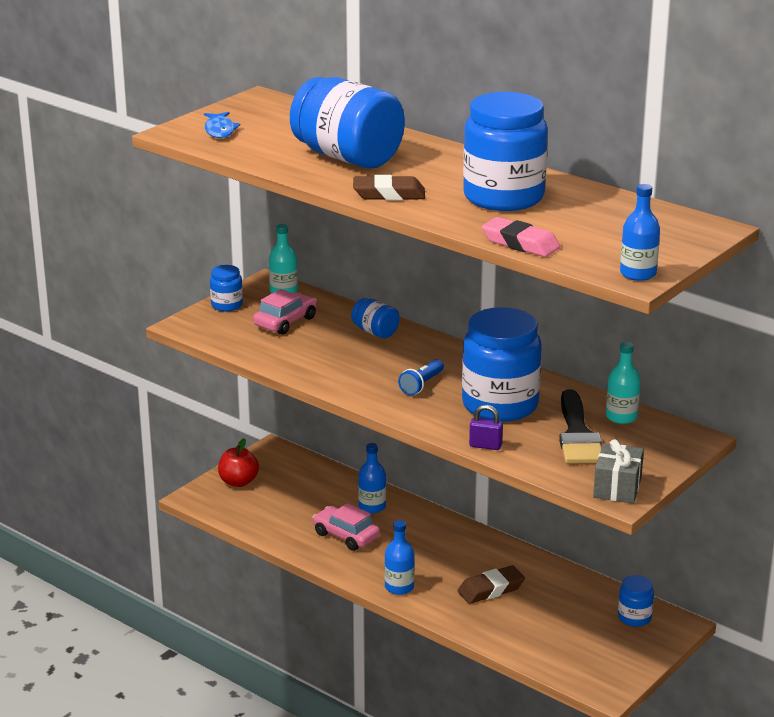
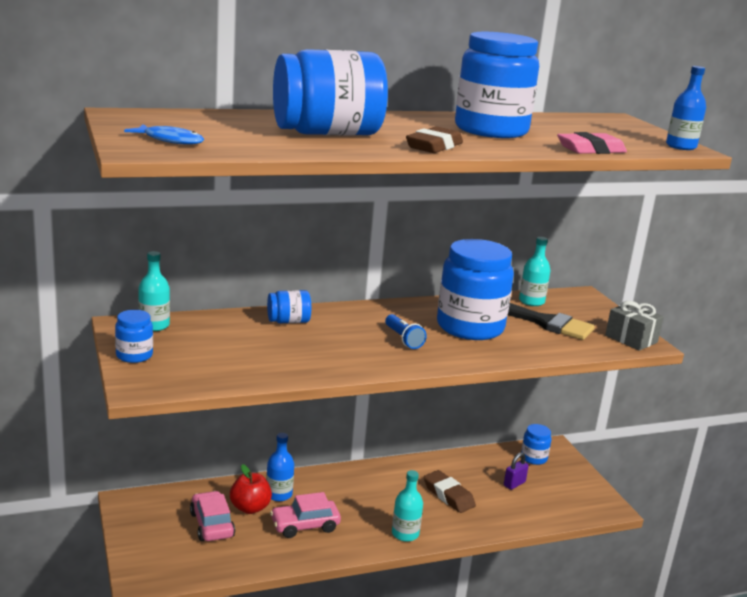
camera: 60 degrees left, 5 degrees down
red apple [218,438,259,487] -> red apple moved to [230,464,272,514]
pink car [253,289,317,335] -> pink car moved to [190,491,235,541]
blue bottle [385,520,415,595] -> turquoise bottle [392,470,423,542]
brown eraser [458,565,525,604] -> brown eraser turned 45 degrees counterclockwise [424,470,476,513]
purple padlock [469,405,503,450] -> purple padlock moved to [504,452,529,490]

